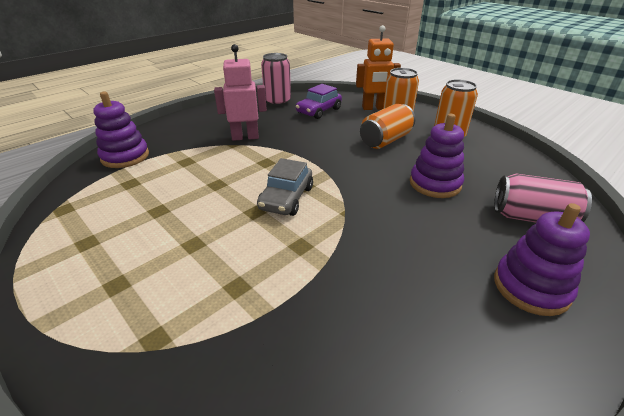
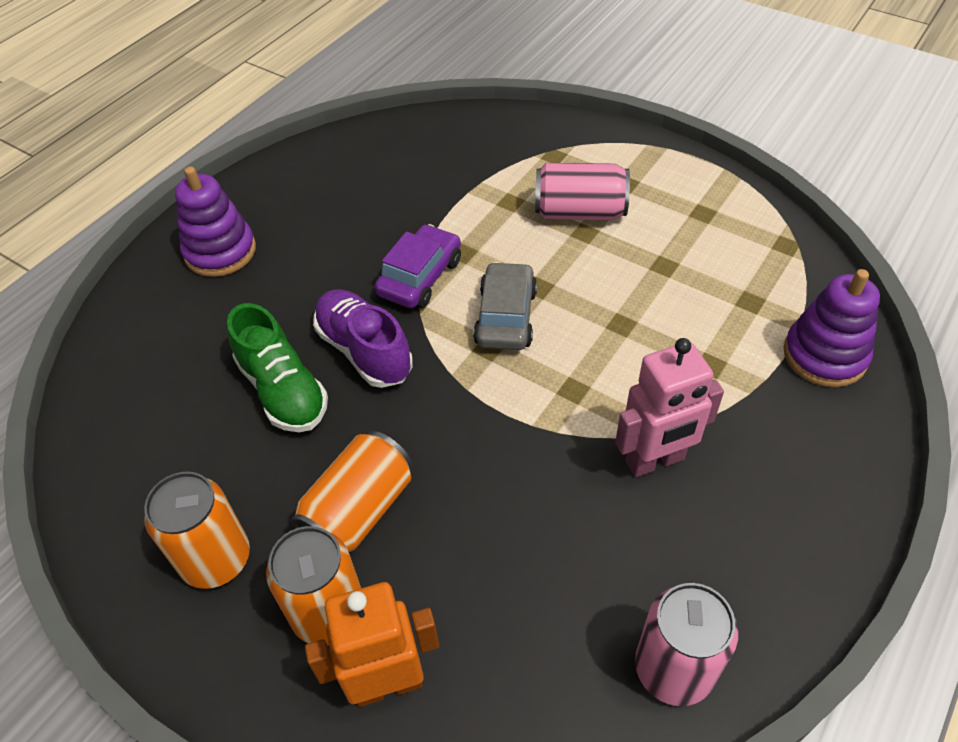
camera: 170 degrees right, 15 degrees up
purple car [296,84,342,119] -> purple car moved to [375,224,461,308]
purple stacking toy [410,114,464,198] -> green shoe [227,303,328,432]
pink can [494,173,592,222] -> pink can moved to [535,163,630,220]
none -> purple shoe [313,289,413,388]

